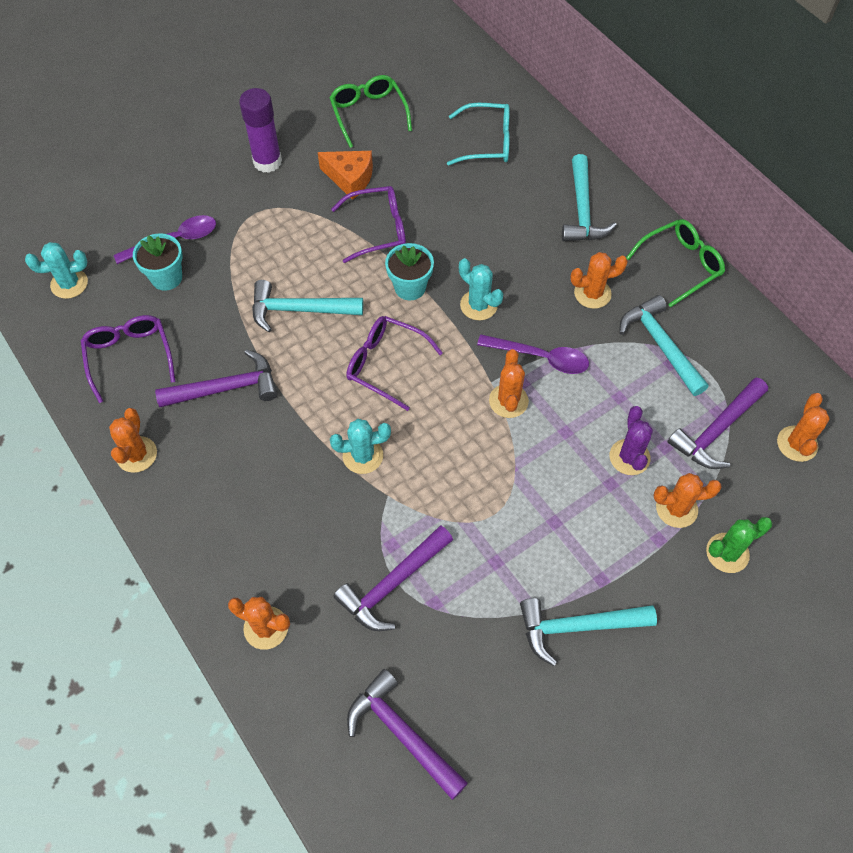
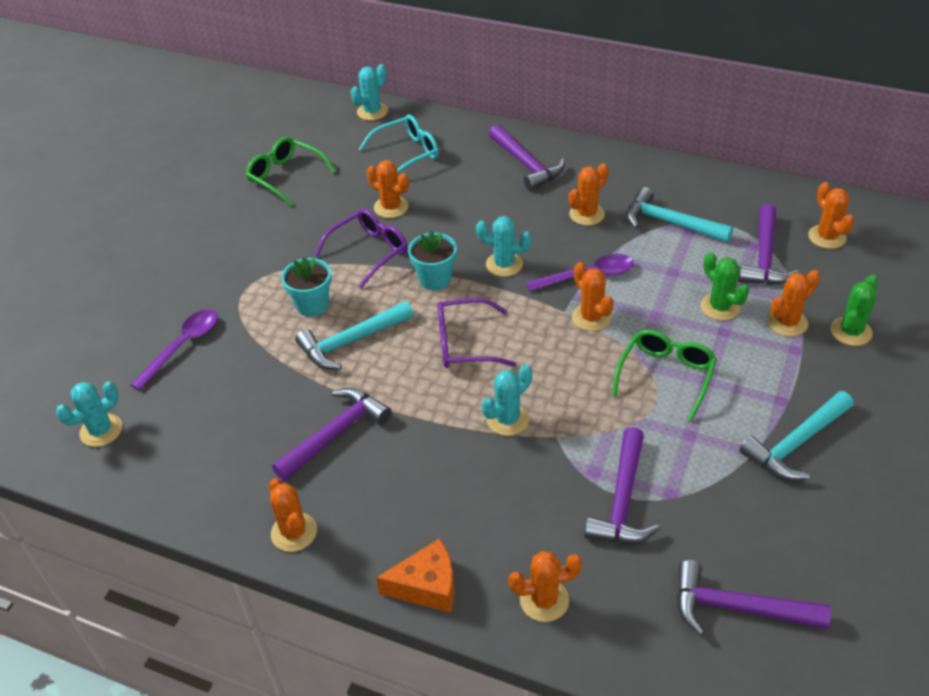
camera: 30 degrees left, 15 degrees down
purple glasses [81,315,176,403] -> none
turquoise flower pot [133,233,183,291] -> turquoise flower pot moved to [281,257,332,317]
purple glue stick [239,88,282,173] -> none
orange cheese [318,151,373,200] -> orange cheese moved to [376,538,454,613]
turquoise hammer [562,154,617,241] -> purple hammer [489,125,565,191]
purple cactus [610,406,653,475] -> green cactus [700,252,749,321]
green glasses [626,219,725,308] -> green glasses moved to [612,330,717,421]
none -> turquoise cactus [351,64,388,121]
none -> orange cactus [367,160,409,218]

